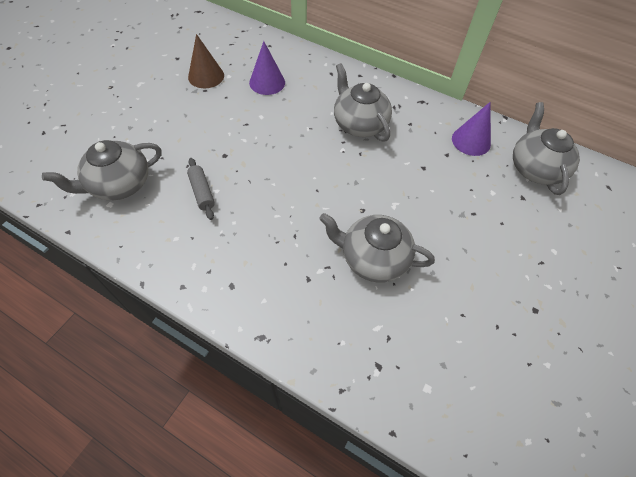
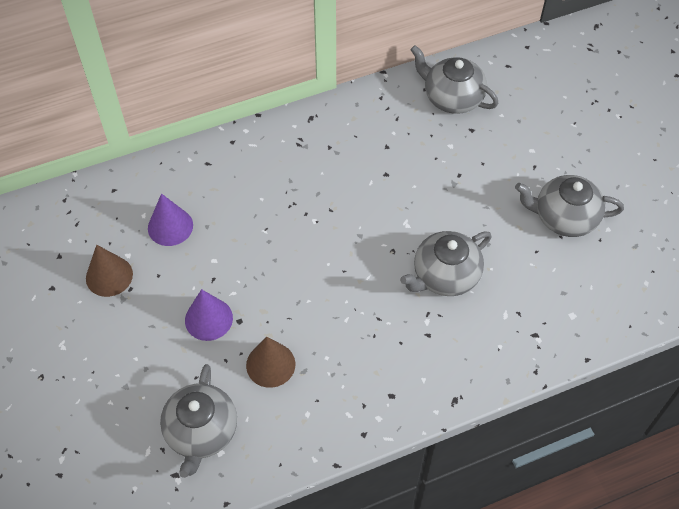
camera: 50 degrees left, 0 degrees up
grey rolling pin [187,158,215,220] -> brown cone [246,337,295,388]
grey teapot [334,63,392,142] -> grey teapot moved to [515,175,624,237]
purple cone [452,102,491,156] -> purple cone moved to [185,289,233,341]

